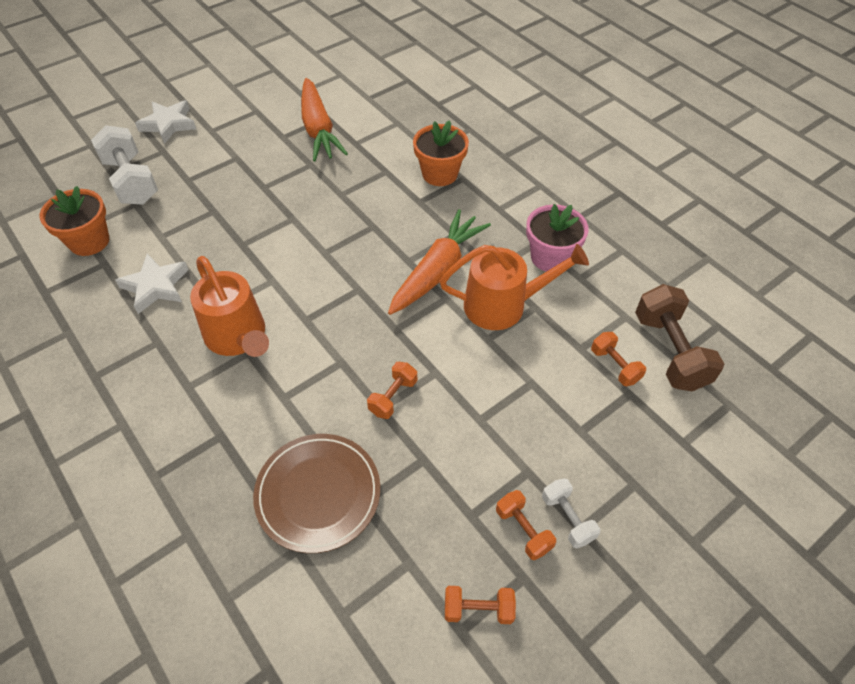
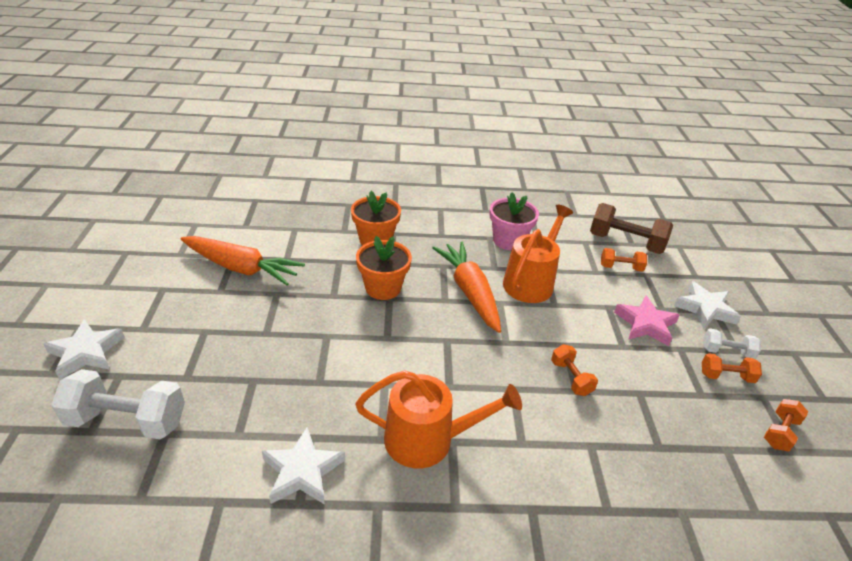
camera: 55 degrees left, 15 degrees down
orange flower pot [40,186,109,256] -> orange flower pot moved to [356,236,412,300]
brown plate [253,434,380,553] -> none
none -> pink star [614,296,680,346]
none -> white star [674,281,741,329]

